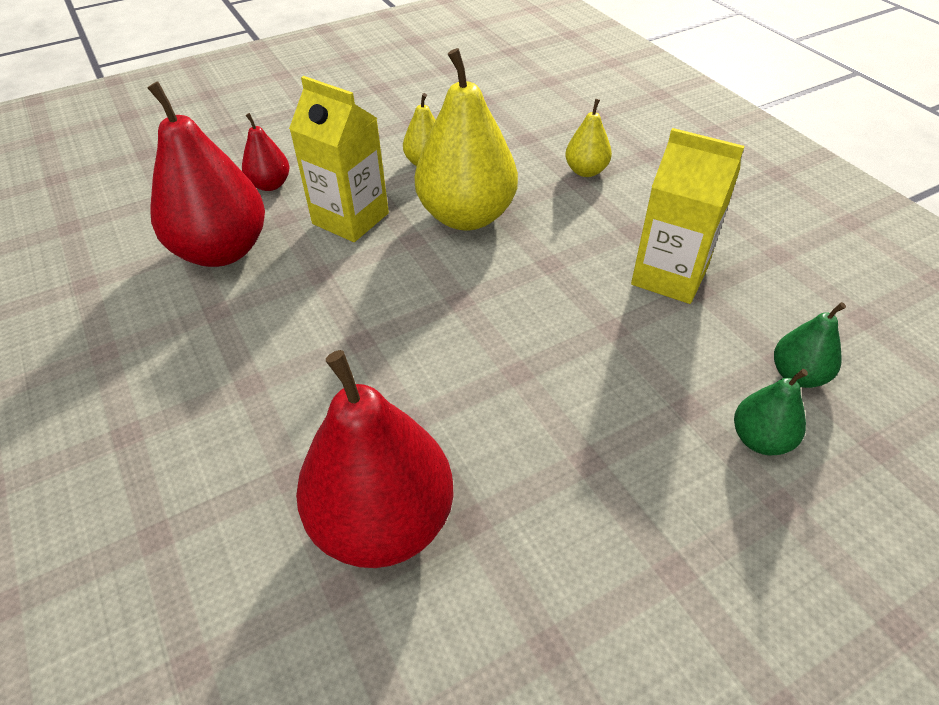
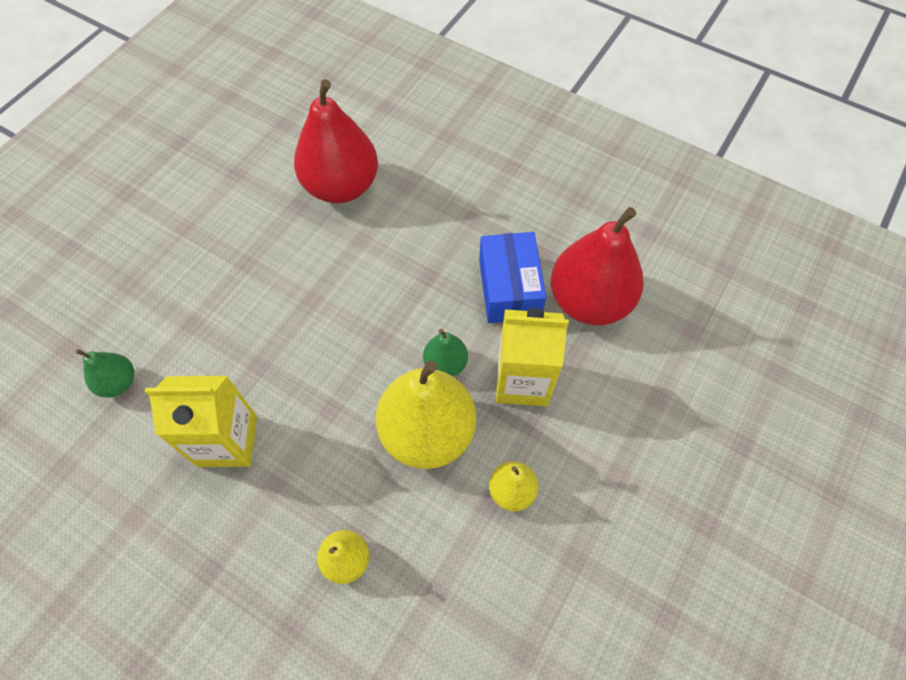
camera: 150 degrees right, 15 degrees up
red pear [242,113,290,191] -> none
green pear [734,369,808,455] -> green pear moved to [423,329,468,377]
none -> blue box [479,232,546,323]

